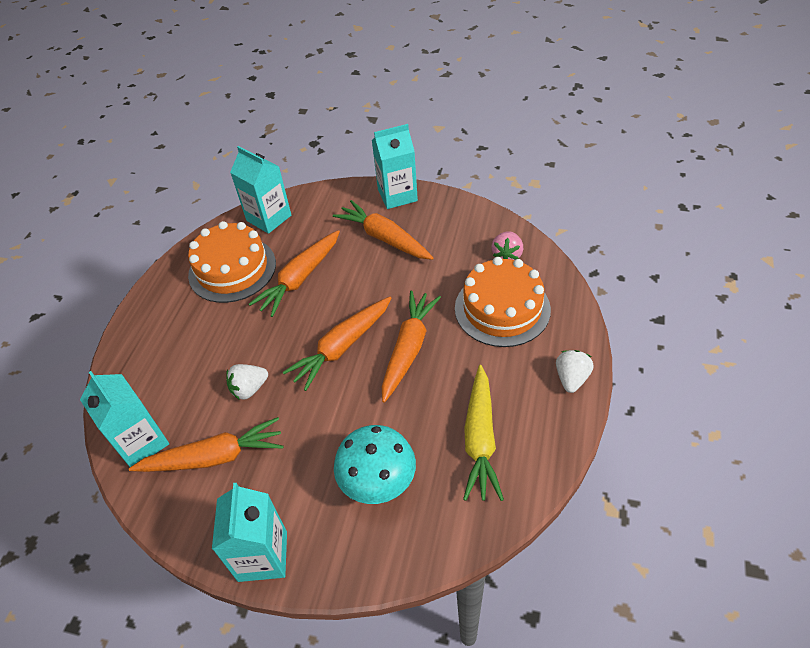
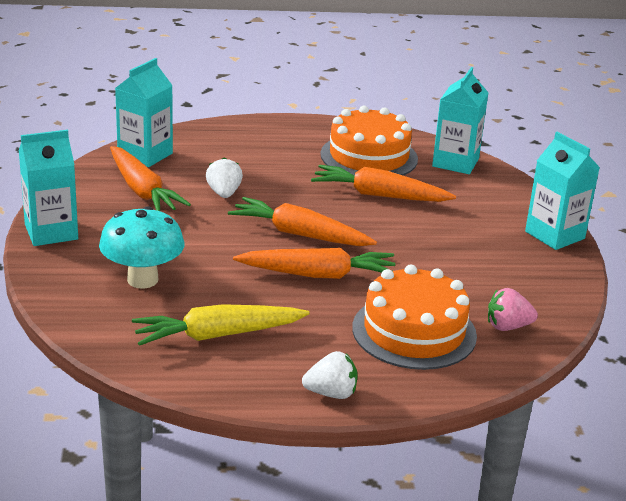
camera: 65 degrees right, 20 degrees down
white strawberry [226,364,268,400] -> white strawberry turned 45 degrees clockwise [206,157,243,198]
orange carrot [333,200,433,260] -> none

